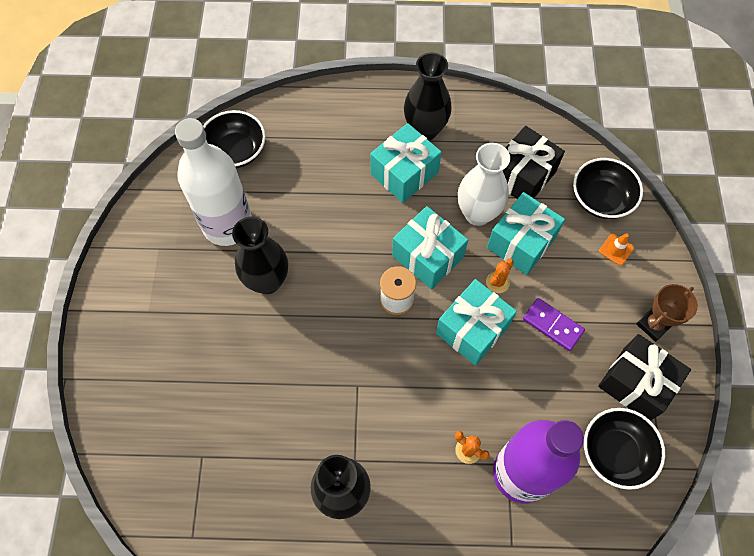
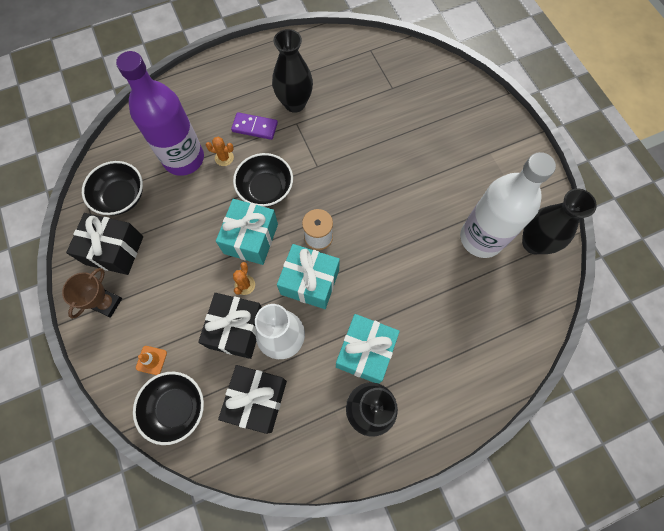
camera: 155 degrees right, 5 degrees up
black bowl [203,110,266,168] -> black bowl moved to [233,153,293,207]
black vase [232,217,288,294] -> black vase moved to [522,188,597,254]
turquoise gift [487,192,565,275] -> black gift [198,293,262,359]
purple domino [523,298,585,351] -> purple domino moved to [231,112,278,140]

